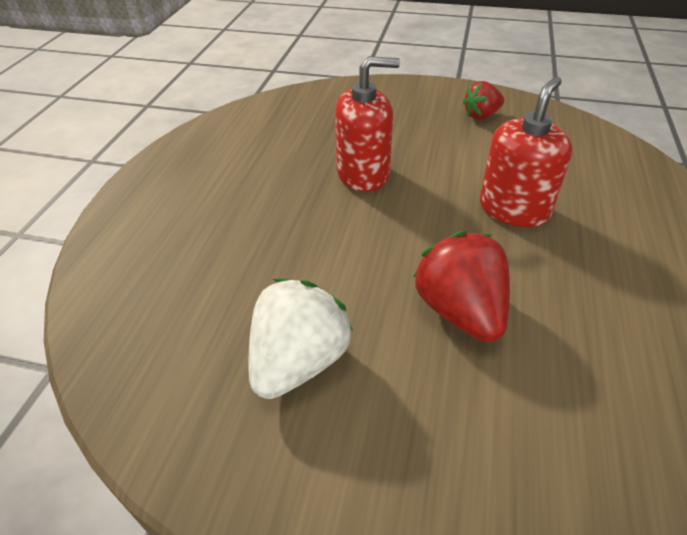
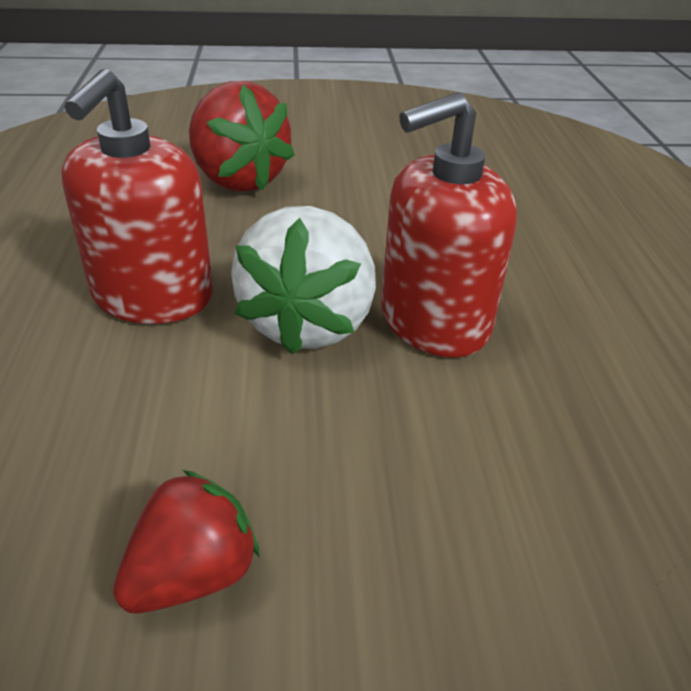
camera: 160 degrees right, 5 degrees down
white strawberry [249,279,353,399] -> white strawberry moved to [231,206,376,355]

